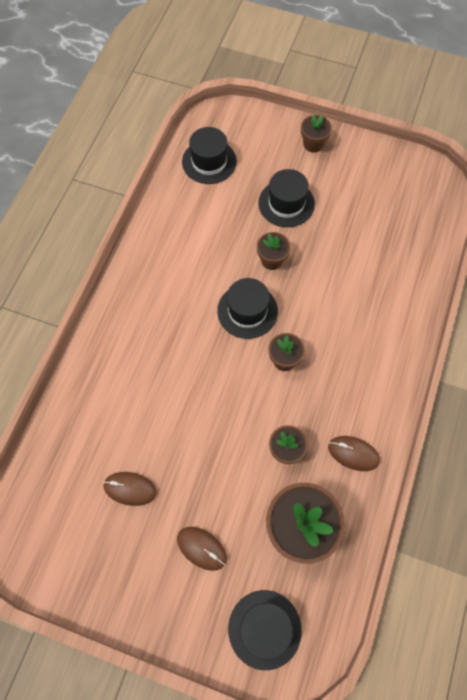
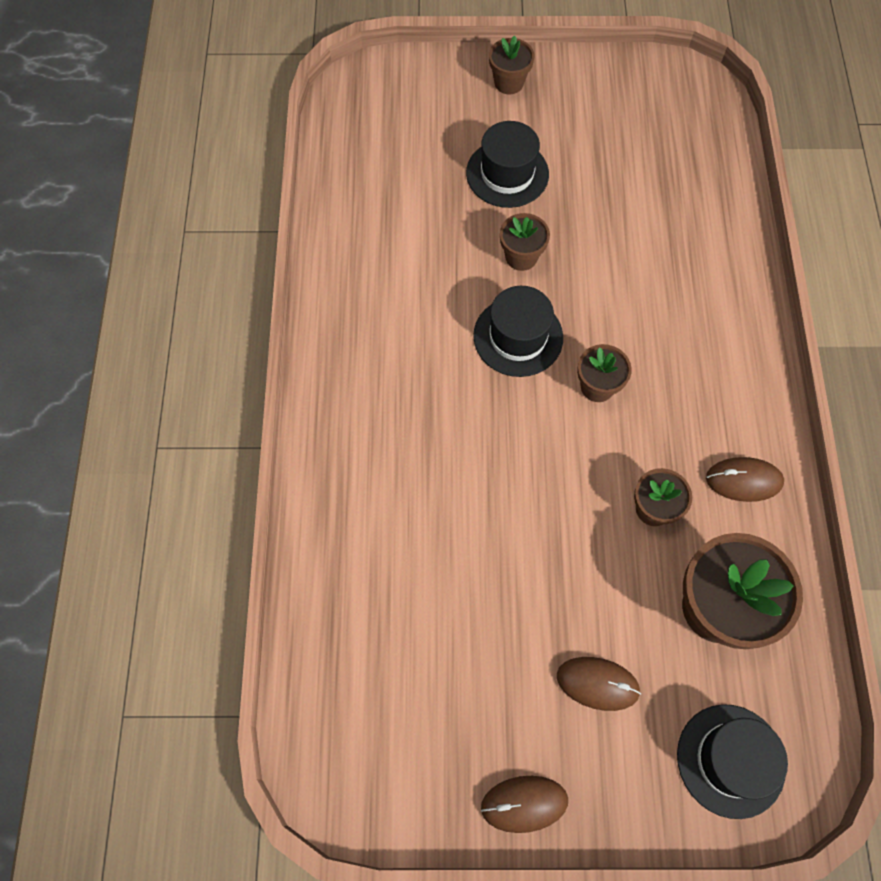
camera: 20 degrees left, 0 degrees up
brown mouse [103,472,157,506] -> brown mouse moved to [481,776,568,833]
black hat [182,127,237,184] -> none

